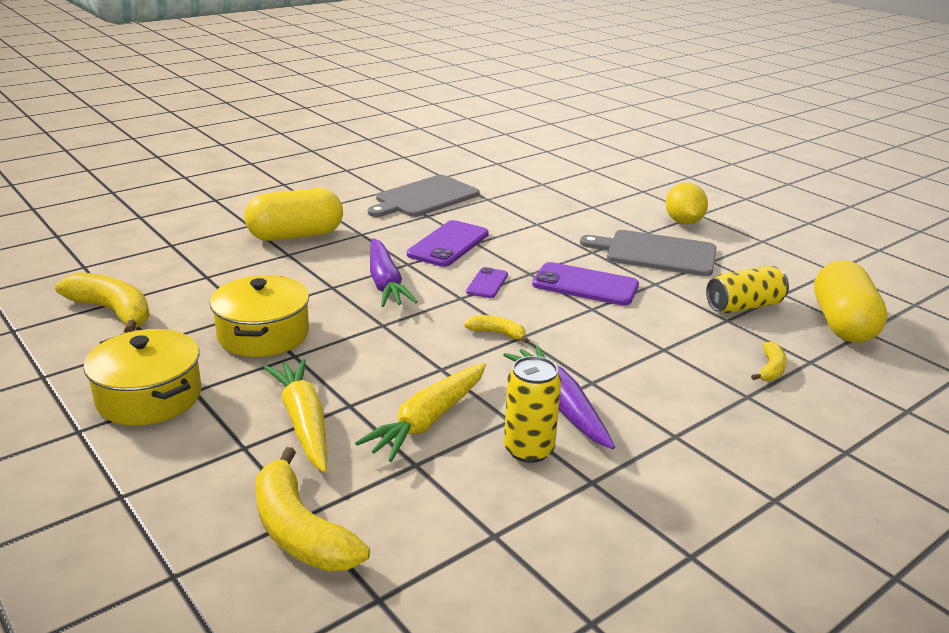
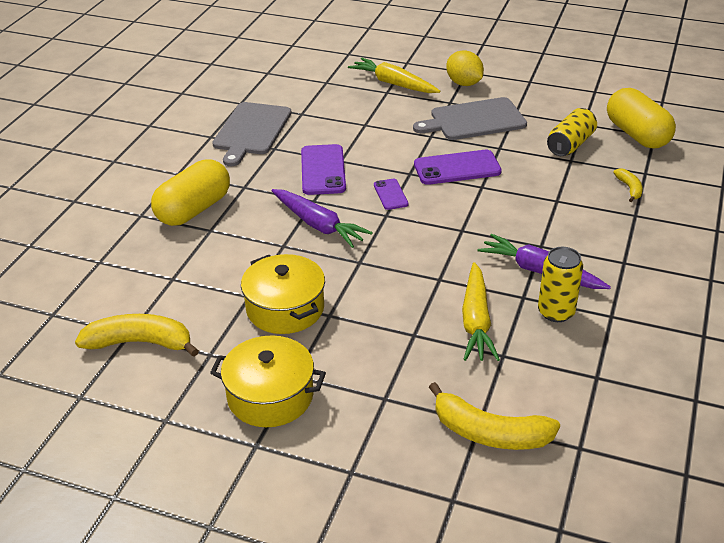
camera: 30 degrees left, 10 degrees up
yellow carrot [264,359,327,473] -> yellow carrot moved to [348,58,440,93]
yellow banana [464,315,529,343] -> none

